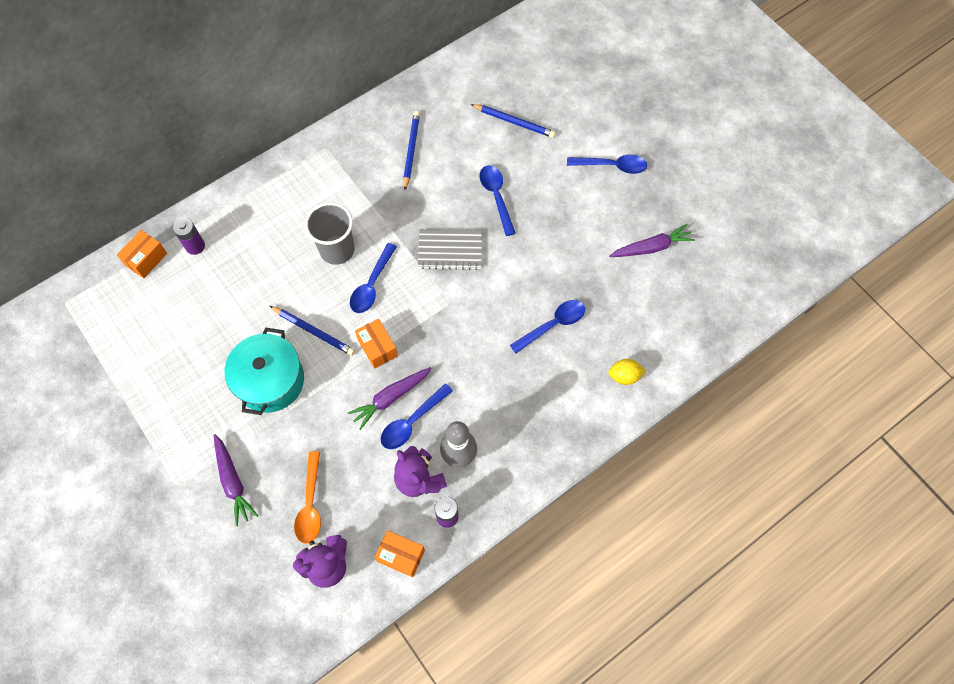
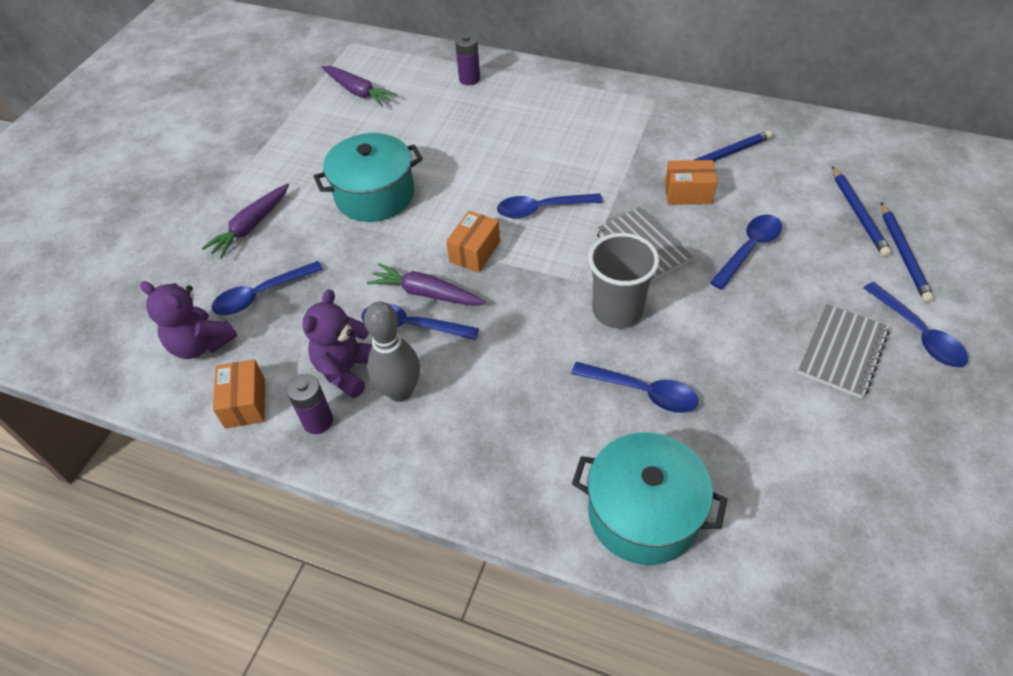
camera: 60 degrees right, 15 degrees down
orange box [117,230,167,278] -> orange box moved to [665,160,717,205]
blue pencil [270,306,355,356] -> blue pencil moved to [881,202,934,303]
orange spoon [294,451,321,544] -> blue spoon [211,261,323,315]
grey cup [305,202,354,265] -> grey cup moved to [588,233,659,328]
yellow lemon [608,359,646,385] -> turquoise pot [572,432,727,565]
purple carrot [609,224,695,257] -> purple carrot moved to [322,66,398,107]
none -> grey notebook [798,304,889,399]

